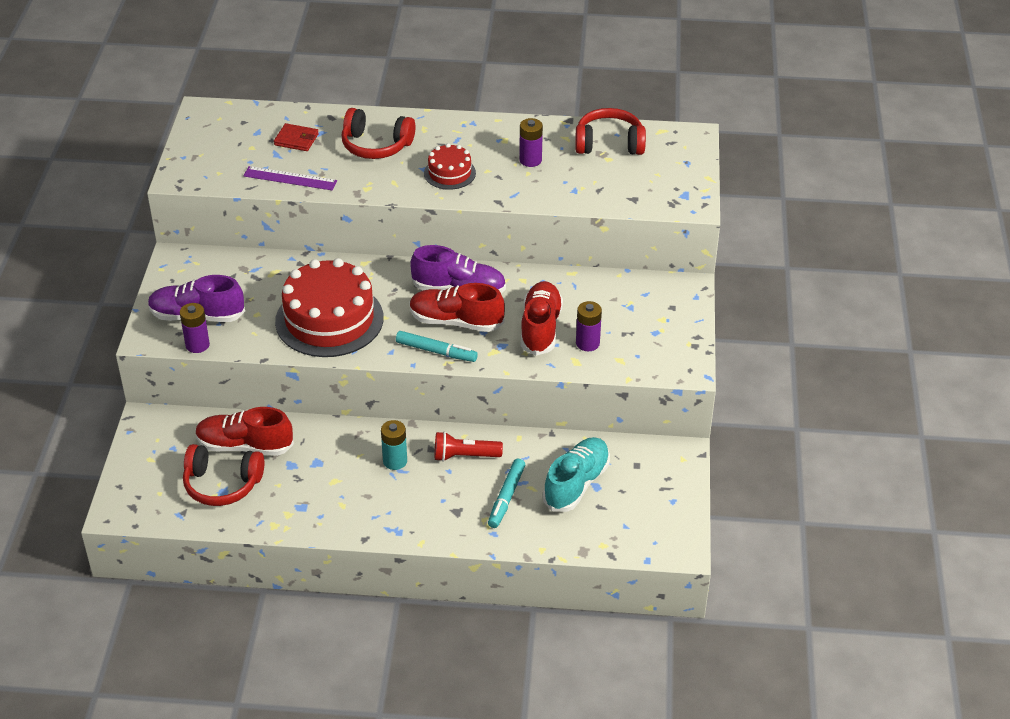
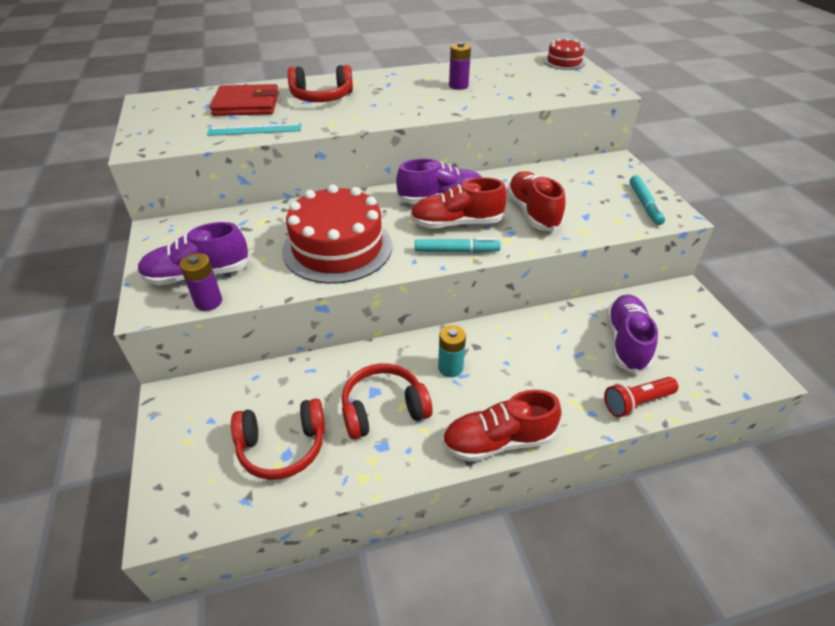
camera: 20 degrees left, 0 degrees up
red shoe [195,407,294,456] -> red shoe moved to [442,390,562,462]
purple ruler [243,166,337,190] -> turquoise ruler [207,123,301,136]
red wallet [274,123,319,151] -> red wallet [210,84,279,116], size x1.75
red cake [424,143,476,190] -> red cake moved to [543,38,585,70]
red flashlight [435,431,503,462] -> red flashlight moved to [604,377,679,417]
turquoise marker [488,459,525,528] -> turquoise marker moved to [630,175,665,225]
turquoise shoe [543,437,610,512] -> purple shoe [607,295,658,374]
red headphones [575,108,646,155] -> red headphones moved to [342,363,433,439]
purple battery [576,301,602,351] -> none

